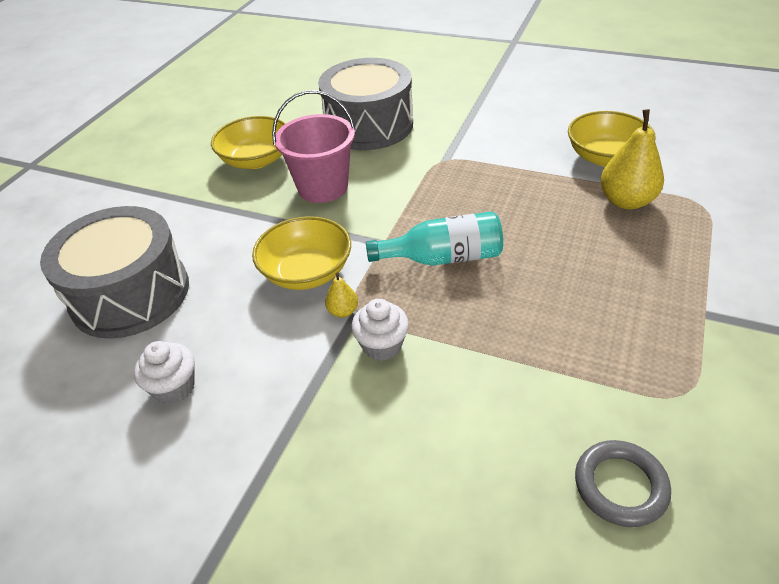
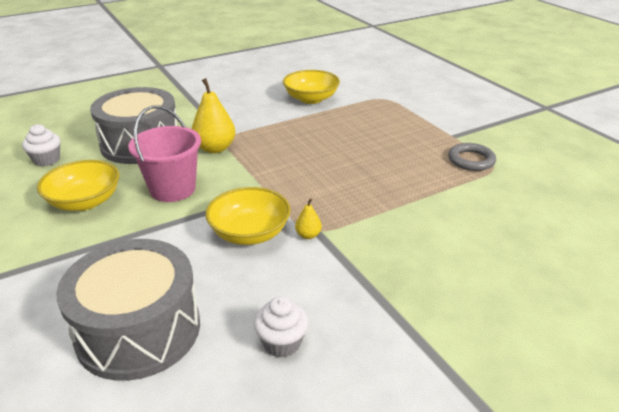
camera: 55 degrees left, 10 degrees down
white cupcake [351,299,409,361] -> white cupcake moved to [22,124,61,166]
turquoise bottle [366,211,503,266] -> none
grey ring [575,440,671,527] -> grey ring moved to [448,143,496,171]
yellow pear [601,109,664,209] -> yellow pear moved to [192,78,235,153]

